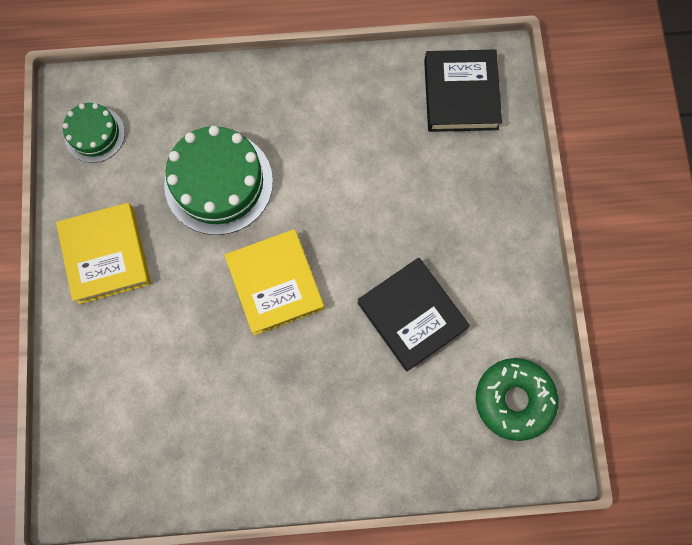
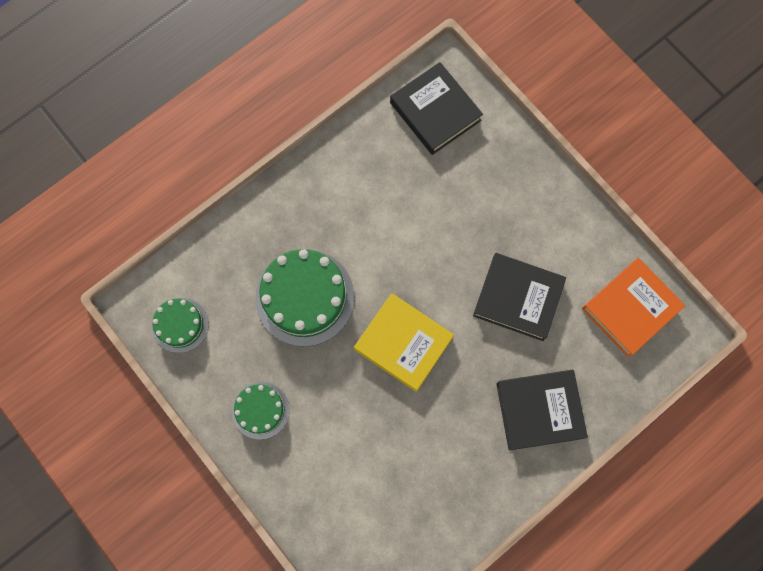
camera: 35 degrees left, 0 degrees up
yellow book [56,203,151,304] -> green cake [232,382,290,440]
green donut [476,358,558,441] -> orange book [582,258,686,357]
none -> black book [496,370,588,451]

